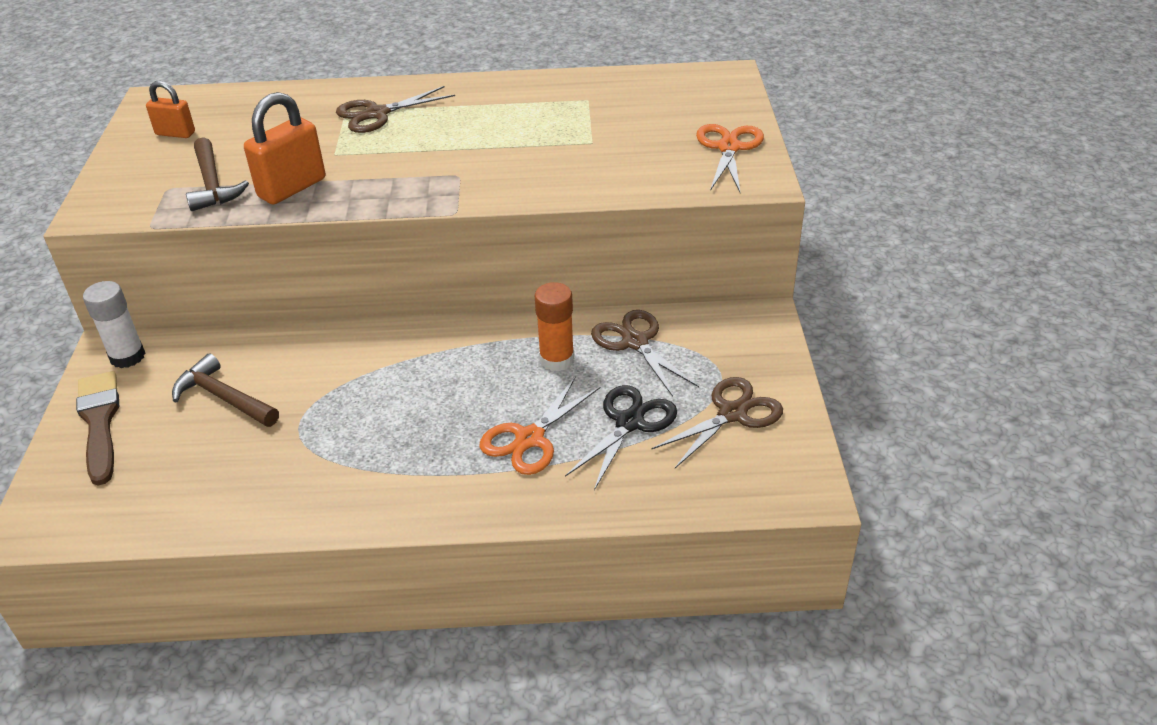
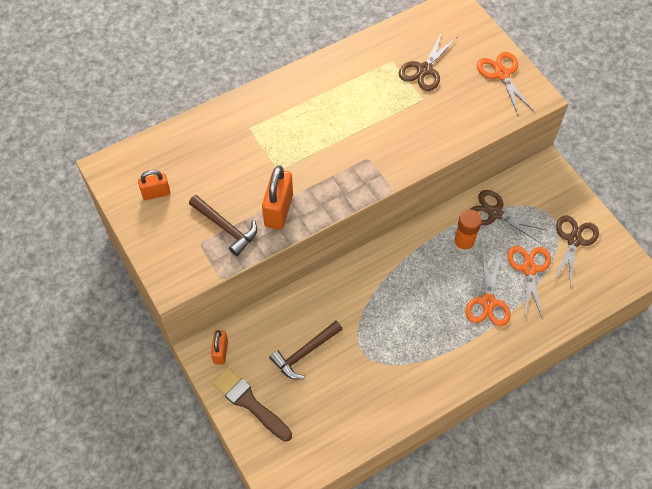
camera: 30 degrees left, 20 degrees up
white glue stick [83,281,145,368] -> orange padlock [211,330,228,365]
brown hammer [172,354,279,427] -> brown hammer turned 45 degrees counterclockwise [269,321,343,380]
brown scissors [336,86,455,133] -> brown scissors moved to [399,32,457,91]
black scissors [565,385,677,490] -> orange scissors [507,246,551,320]

